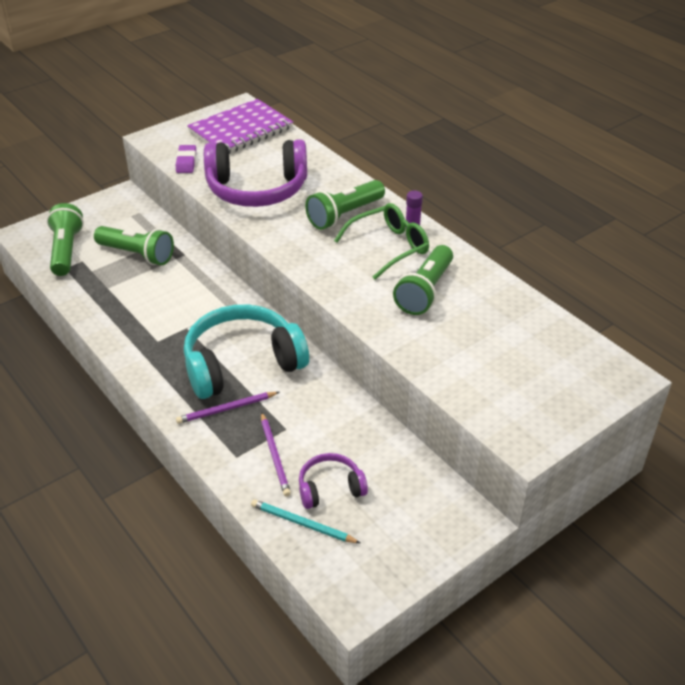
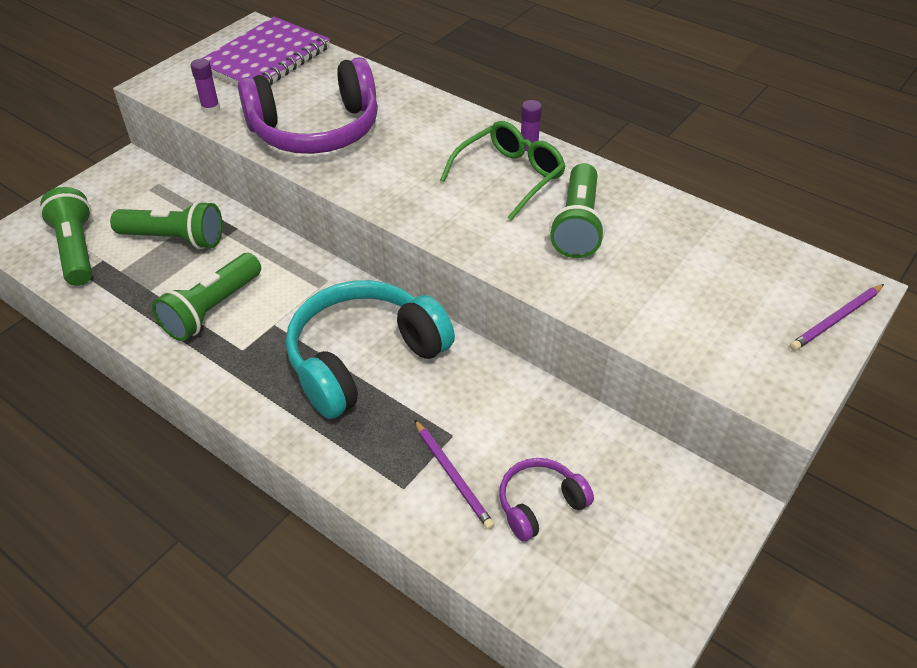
camera: 15 degrees left, 5 degrees up
purple eraser [176,145,196,173] -> purple glue stick [190,58,220,114]
purple pencil [176,392,279,424] -> purple pencil moved to [790,284,884,351]
turquoise pencil [251,499,360,543] -> none
green flashlight [305,180,385,230] -> green flashlight moved to [152,253,261,341]

